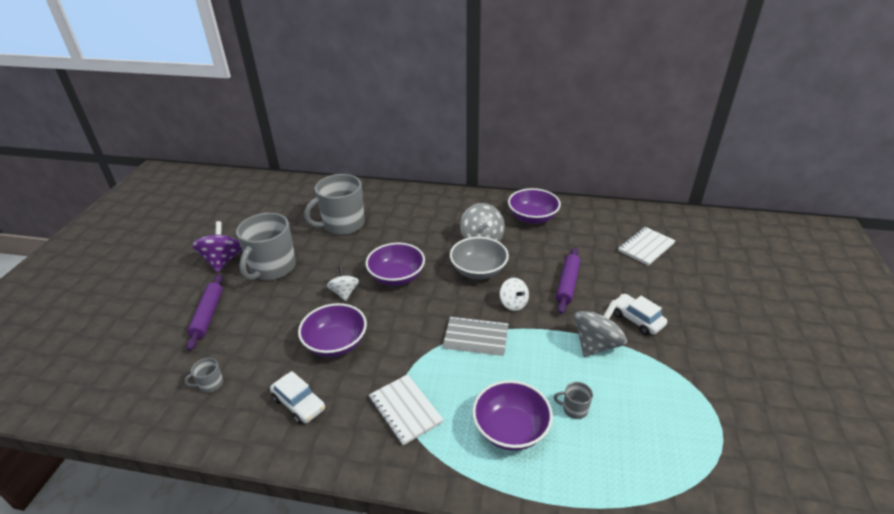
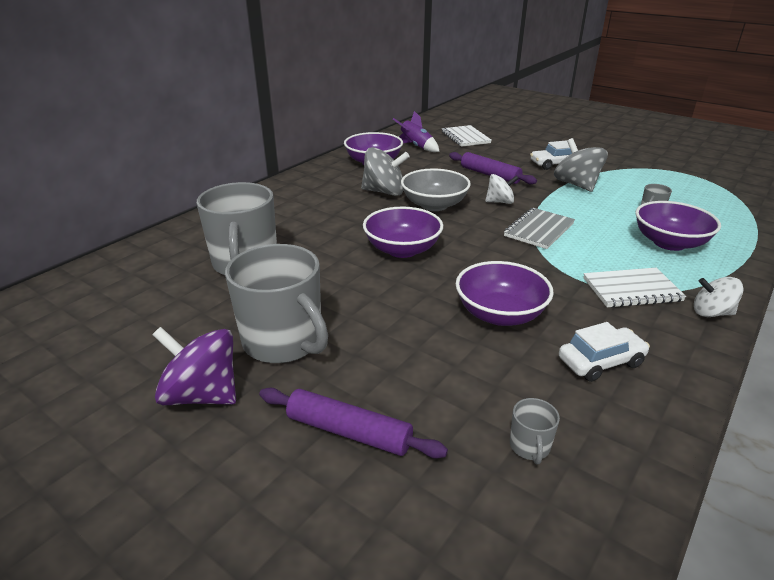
camera: 65 degrees left, 5 degrees down
white spinning top [327,267,359,301] -> white spinning top moved to [694,277,744,317]
none -> purple rocket [393,111,440,152]

